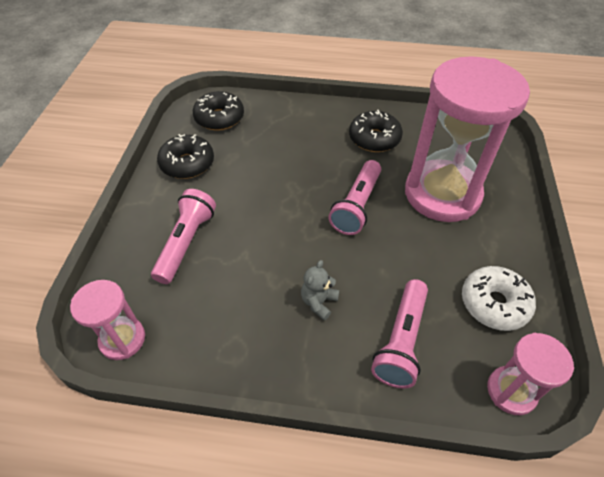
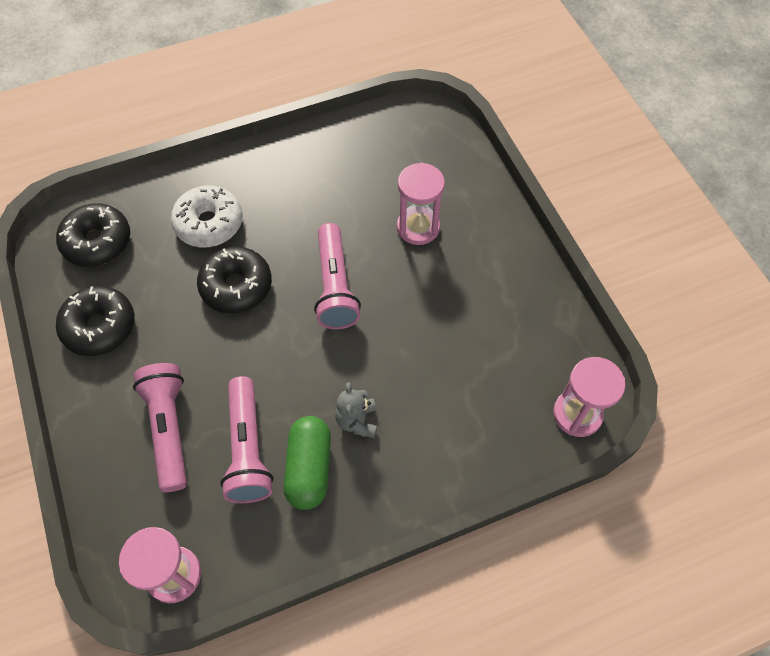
camera: 30 degrees left, 10 degrees up
black donut [349,110,403,152] -> black donut moved to [197,247,272,314]
pink flashlight [371,279,428,389] -> pink flashlight moved to [220,376,273,503]
pink hourglass [405,56,530,222] -> pink hourglass [397,162,445,245], size x0.48
white donut [462,266,536,331] -> white donut moved to [171,185,243,248]
none -> green capsule [284,416,331,510]

